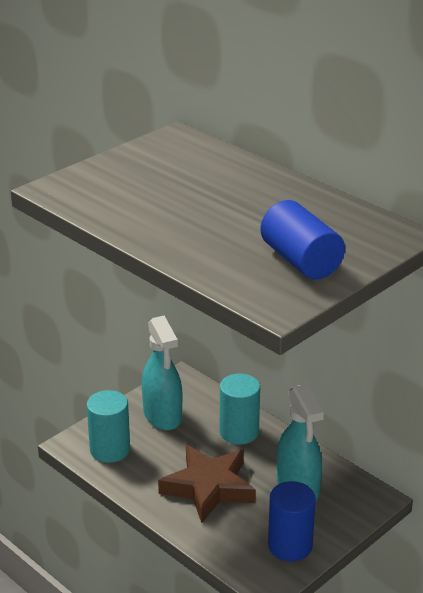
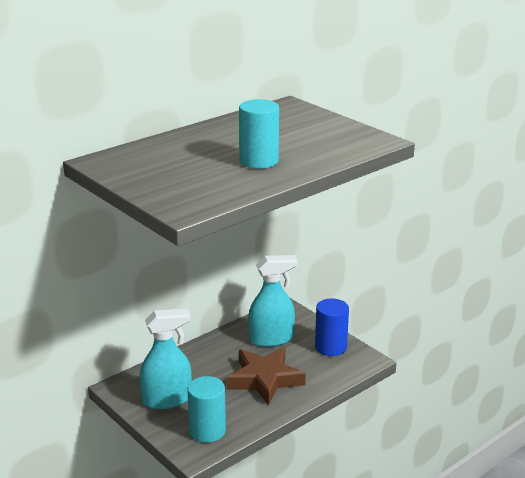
camera: 85 degrees left, 5 degrees down
turquoise cylinder [220,373,260,444] -> turquoise cylinder moved to [239,99,279,169]
blue cylinder [261,200,345,280] -> none

